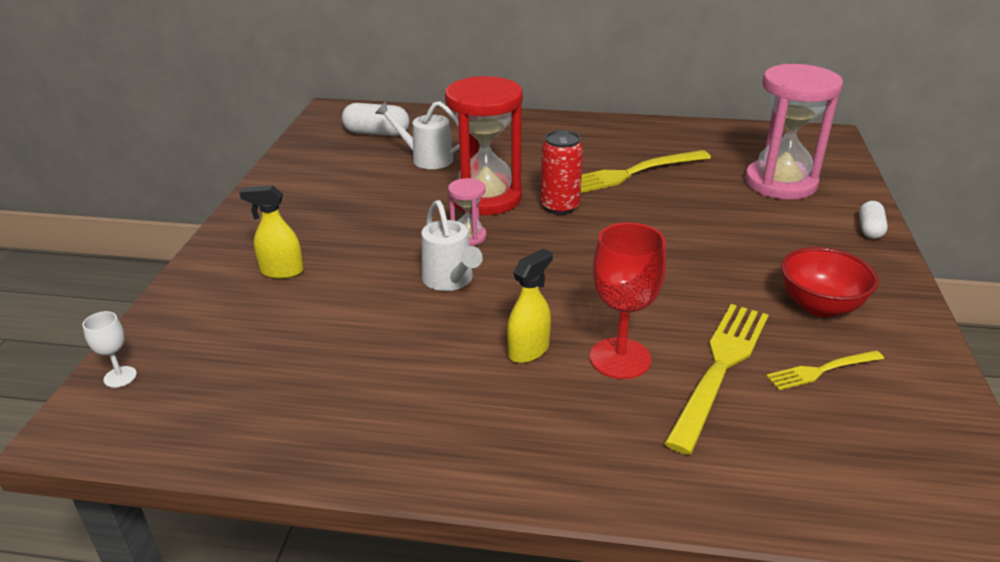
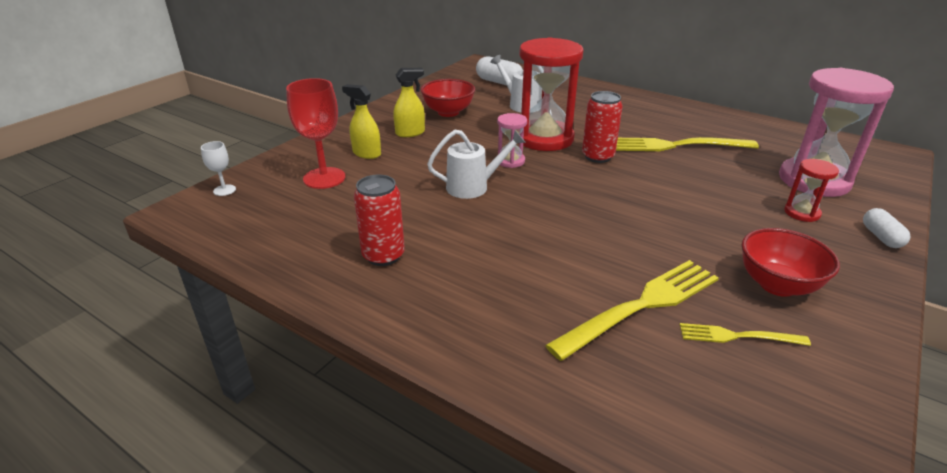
camera: 25 degrees right, 0 degrees up
white watering can [422,200,483,291] -> white watering can turned 105 degrees counterclockwise [427,130,526,199]
yellow spray bottle [507,248,553,363] -> yellow spray bottle moved to [393,68,425,137]
red goblet [590,222,666,379] -> red goblet moved to [286,78,346,189]
white capsule [859,201,888,239] -> white capsule turned 45 degrees counterclockwise [863,208,911,248]
none -> red can [354,175,405,266]
none -> red bowl [421,79,475,117]
none -> red hourglass [784,159,839,222]

